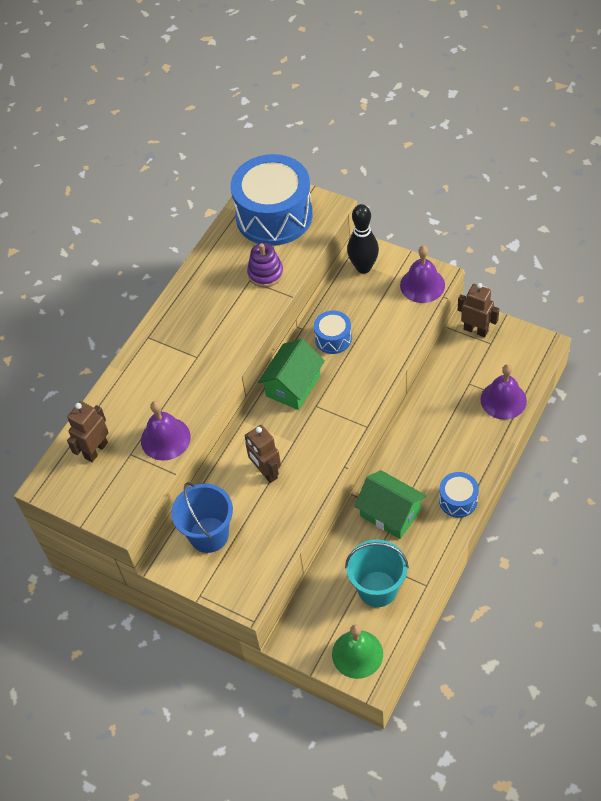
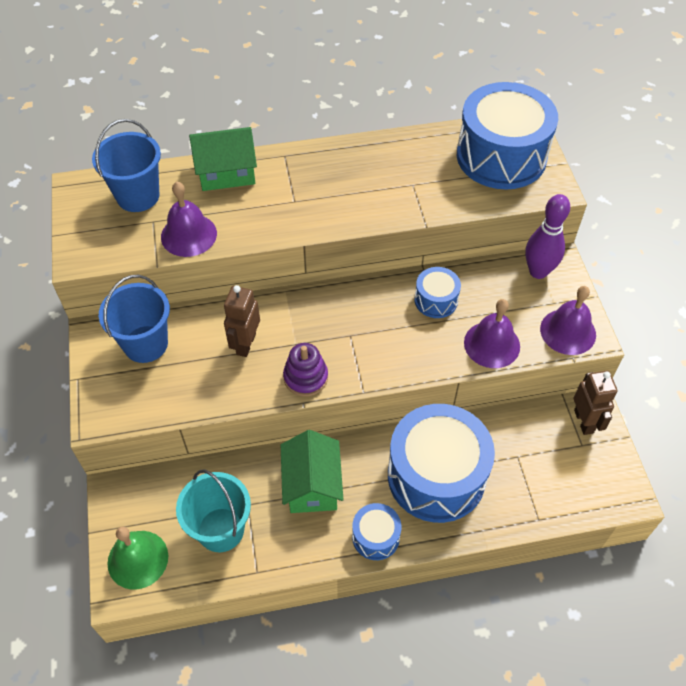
camera: 45 degrees right, 0 degrees up
brown robot [67,401,109,462] -> blue bucket [92,119,161,212]
purple stacking toy [247,243,284,287] -> purple stacking toy moved to [283,343,328,397]
green house [258,339,325,410] -> green house moved to [189,127,257,191]
black bowling pin [347,204,379,273] -> purple bowling pin [525,194,570,279]
purple bell [481,364,527,420] -> purple bell moved to [464,299,520,368]
none -> blue drum [388,404,495,523]

